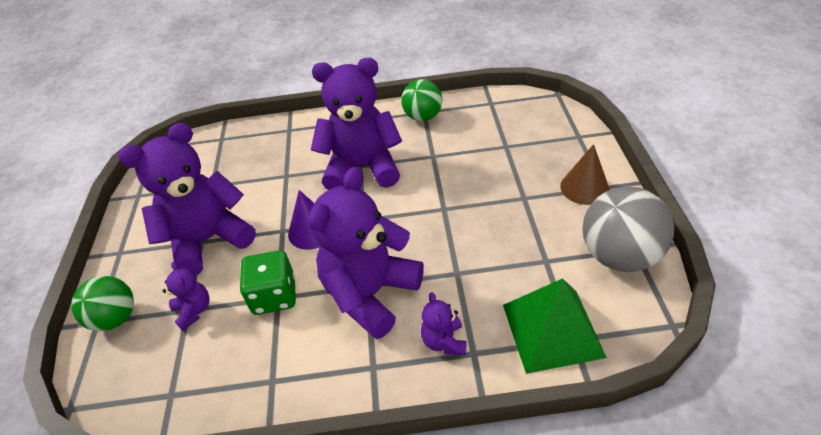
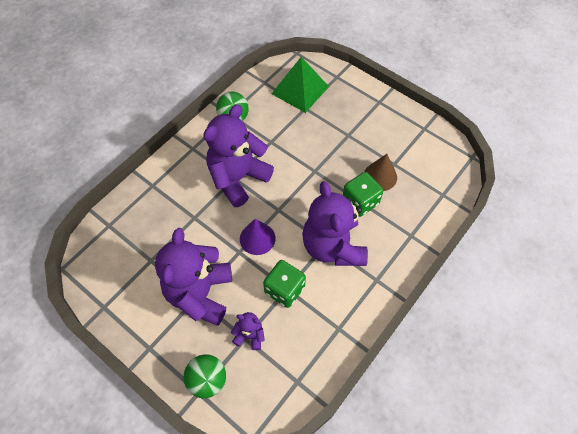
camera: 50 degrees left, 15 degrees up
purple teddy bear [421,292,466,355] -> none
green pyramid [503,278,607,374] -> green pyramid moved to [271,57,329,113]
brown cone [560,144,609,205] -> brown cone moved to [364,154,397,191]
grey ball [583,187,674,272] -> none
none -> green dice [343,172,383,217]

